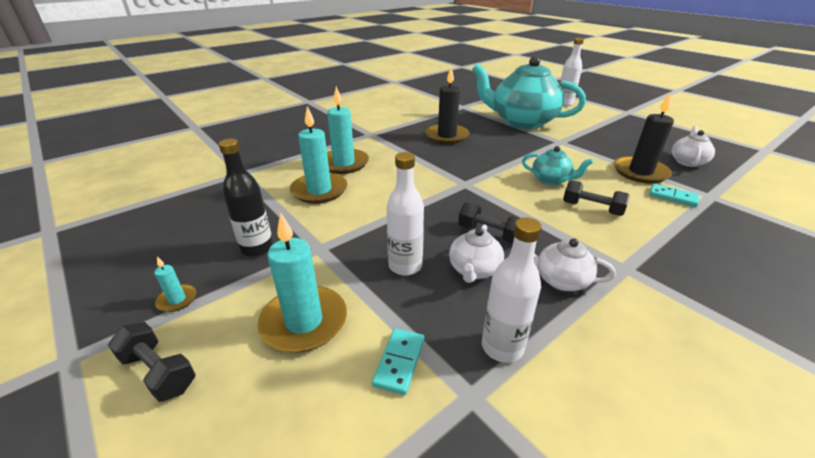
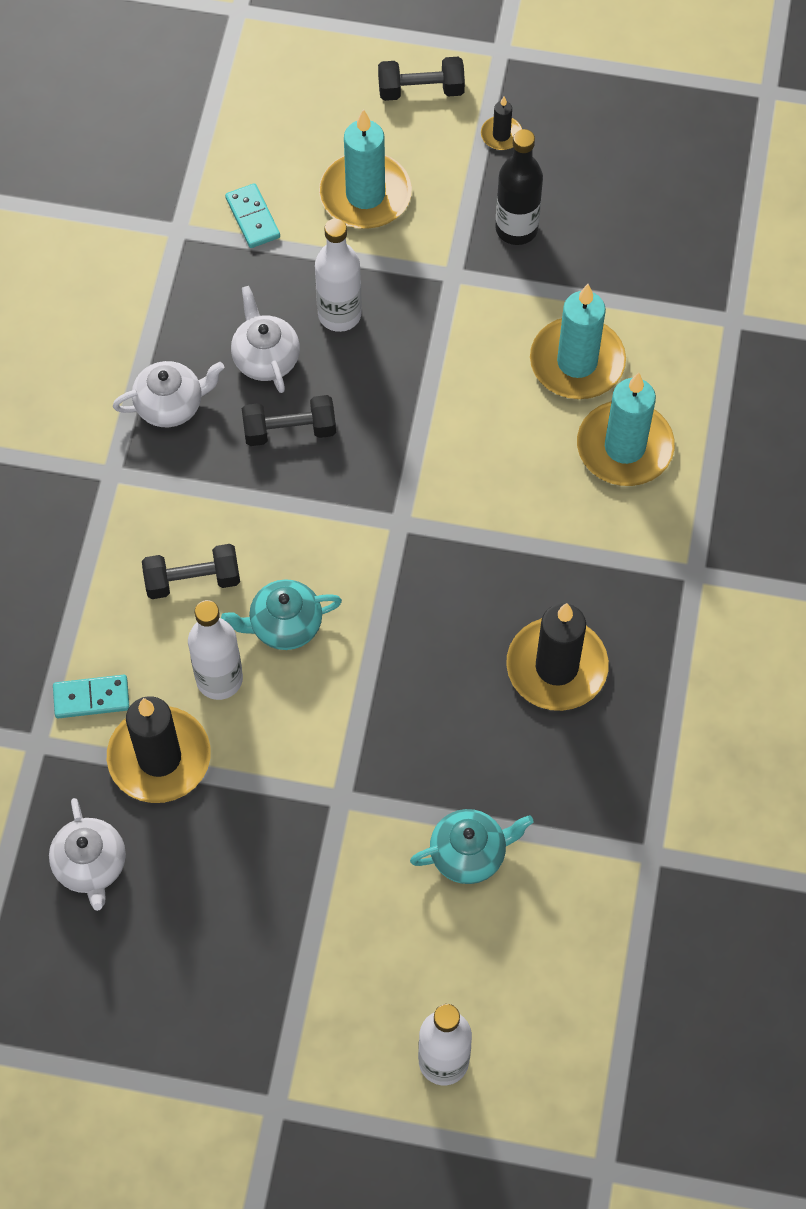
camera: 140 degrees right, 30 degrees up
turquoise candle [154,256,196,312] -> black candle [481,97,522,150]
turquoise teapot [472,56,586,129] -> turquoise teapot [410,809,534,884], size x0.44
white bottle [482,217,542,363] -> white bottle moved to [188,600,243,700]

